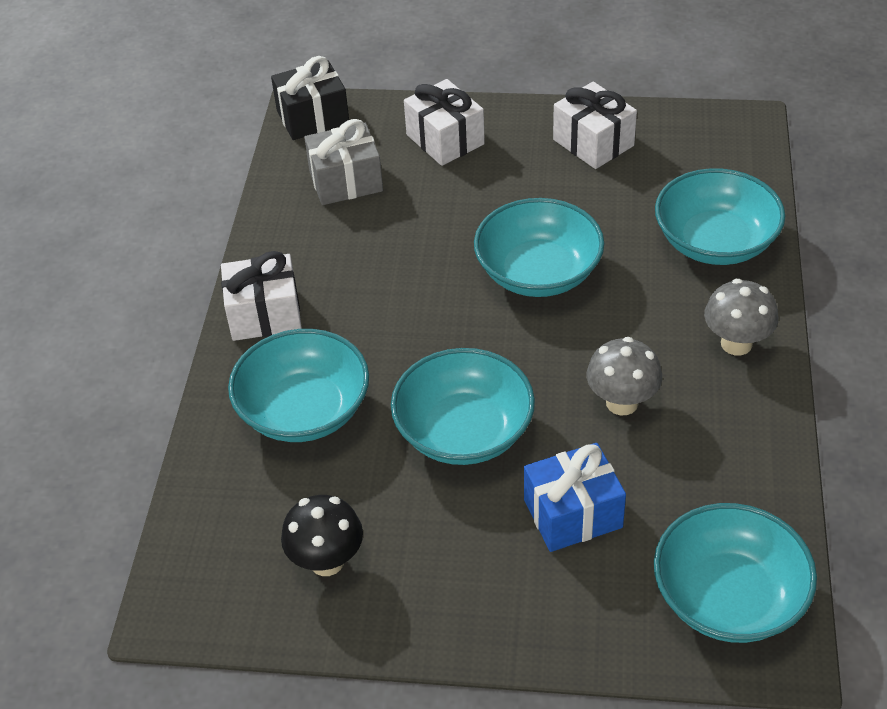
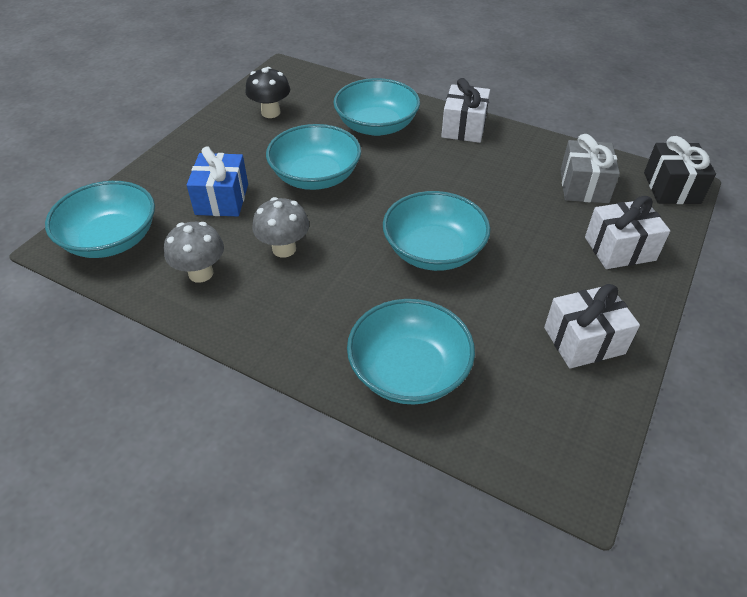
camera: 110 degrees right, 0 degrees up
grey mushroom [704,279,778,355] -> grey mushroom moved to [164,222,224,283]

